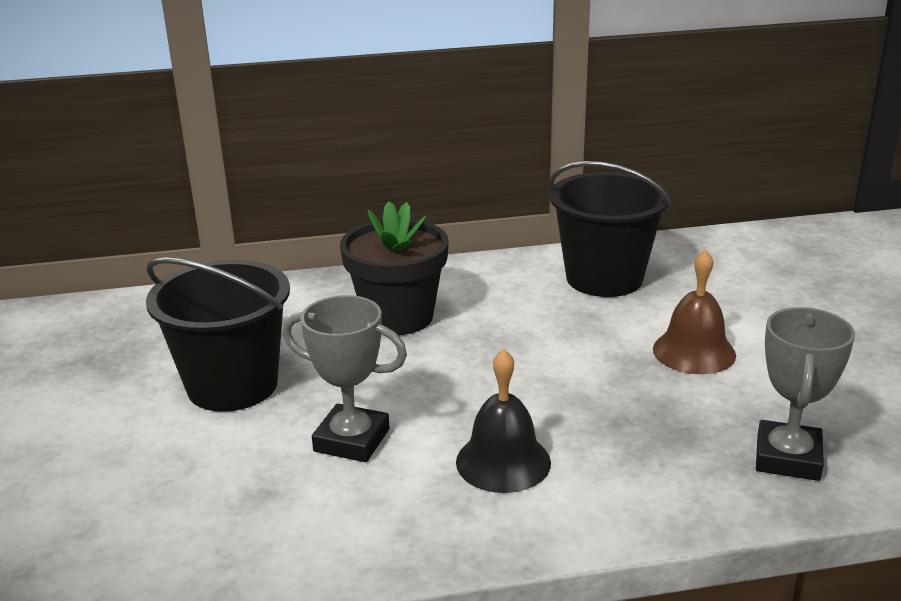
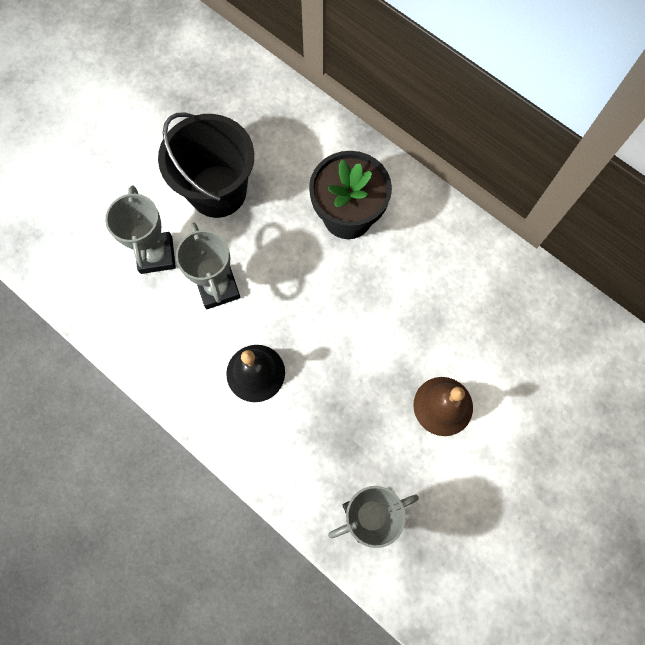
camera: 50 degrees right, 45 degrees up
black bucket [549,161,671,297] -> none
none -> grey trophy [105,185,176,274]

